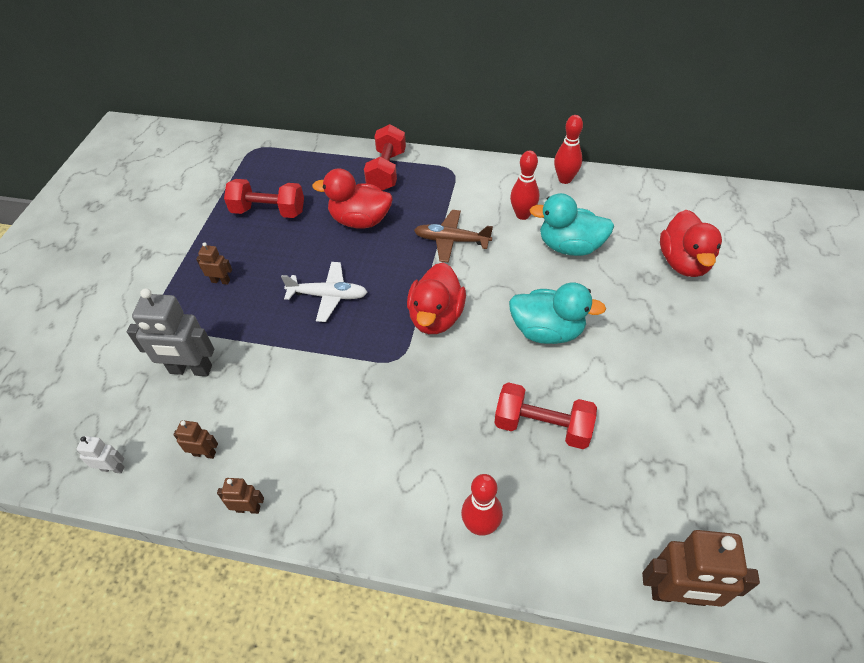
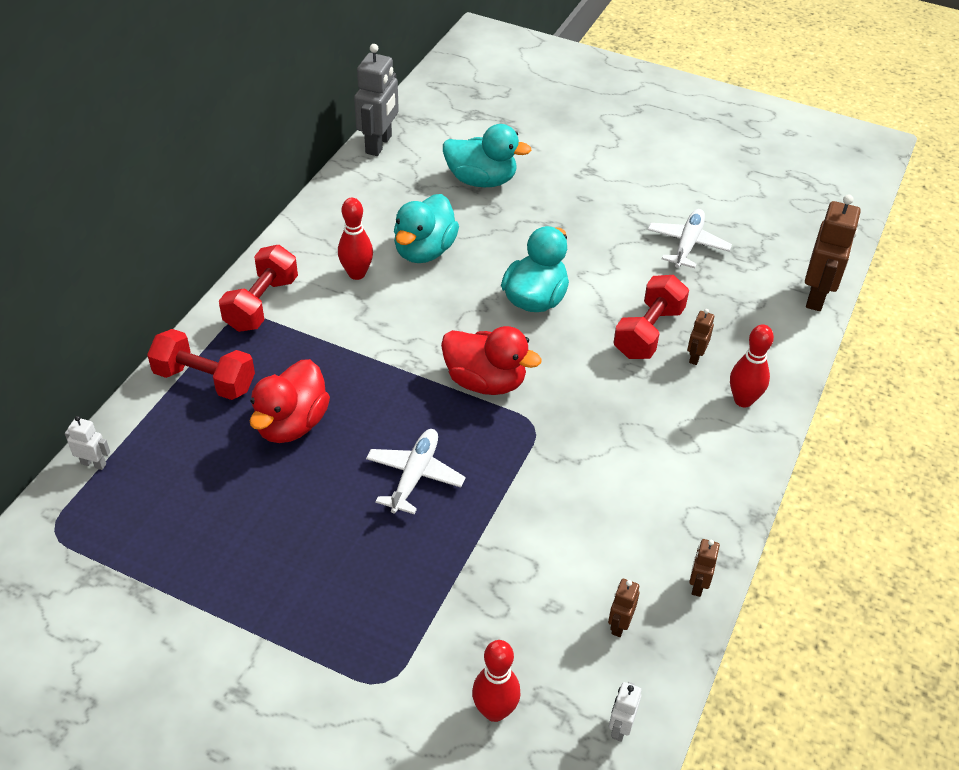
camera: 80 degrees left, 5 degrees down
grey robot [127,288,214,376] -> grey robot moved to [354,44,399,156]
brown robot [196,242,232,285] -> brown robot moved to [687,309,714,365]
red dumbbell [224,179,304,218] -> red dumbbell moved to [219,245,298,332]
brown plane [414,210,493,263] -> none
red bowling pin [554,115,583,184] -> red bowling pin moved to [472,640,521,722]
red duck [660,210,722,277] -> turquoise duck [443,124,532,187]
none -> white robot [65,416,110,470]
none -> white plane [648,209,732,268]

